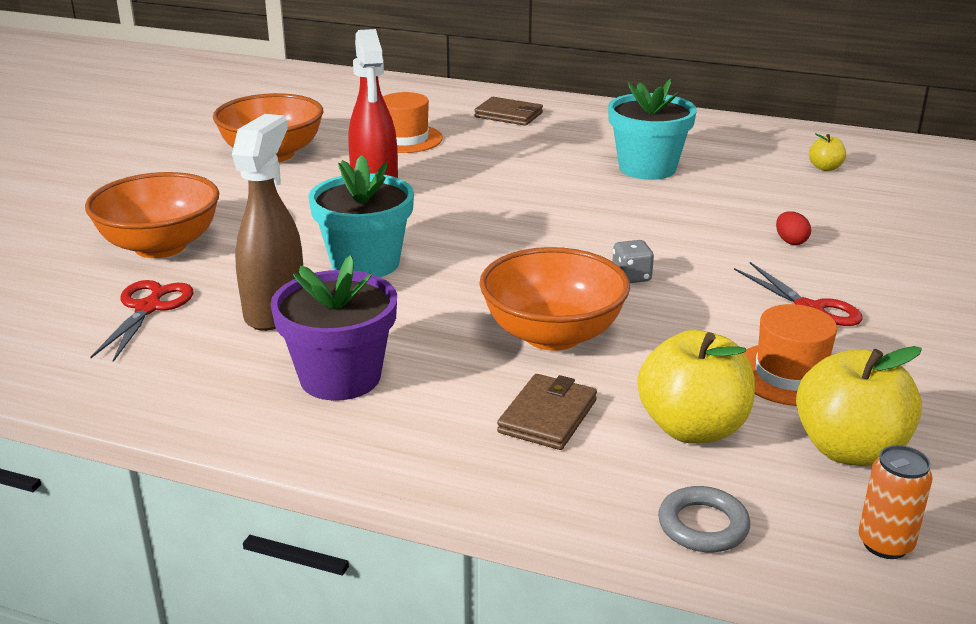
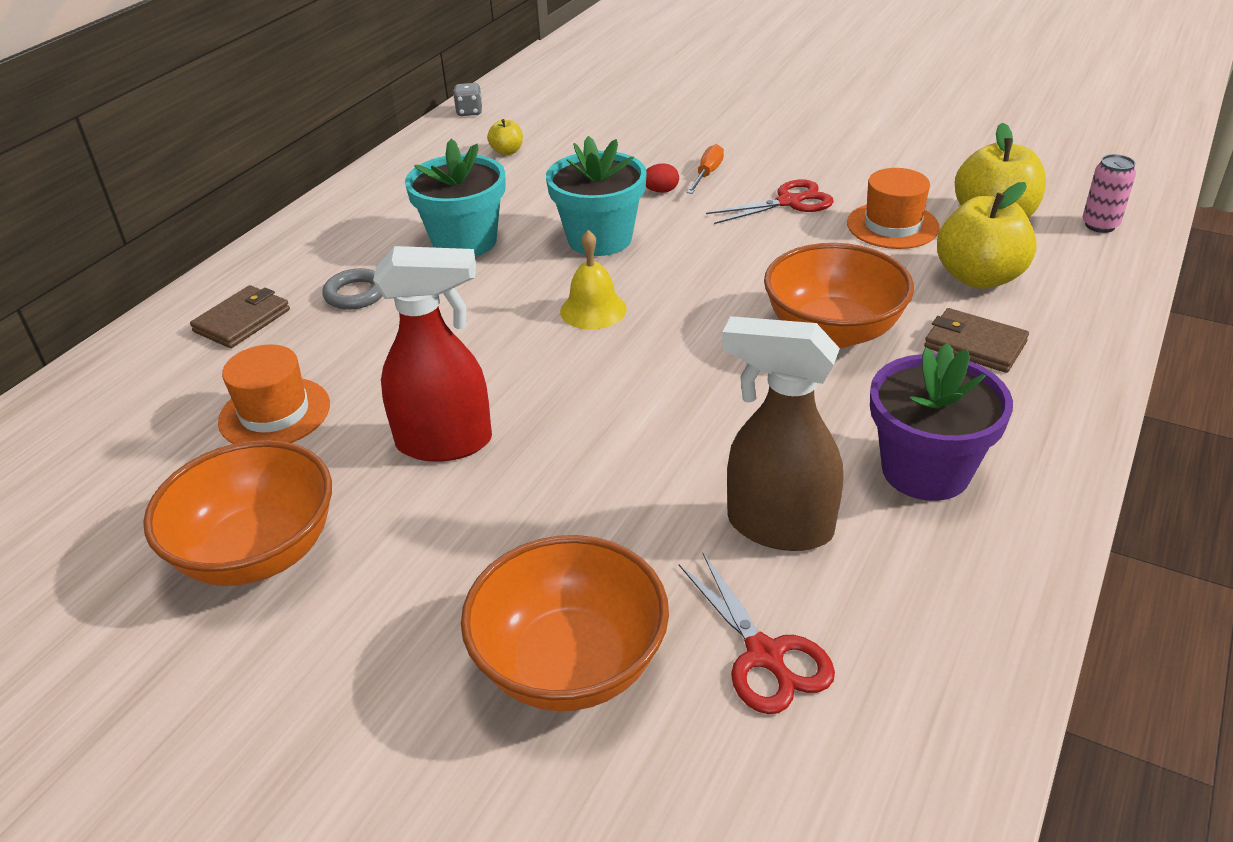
camera: 80 degrees left, 10 degrees up
red scissors [90,280,193,362] -> red scissors turned 135 degrees counterclockwise [679,553,835,714]
turquoise flower pot [308,155,414,277] -> turquoise flower pot moved to [546,136,647,256]
grey dice [612,240,654,283] -> grey dice moved to [453,83,482,116]
grey ring [658,486,750,552] -> grey ring moved to [322,268,382,310]
orange can [858,445,933,559] -> pink can [1082,154,1136,233]
none -> yellow bell [560,230,627,330]
none -> orange screwdriver [687,144,724,194]

